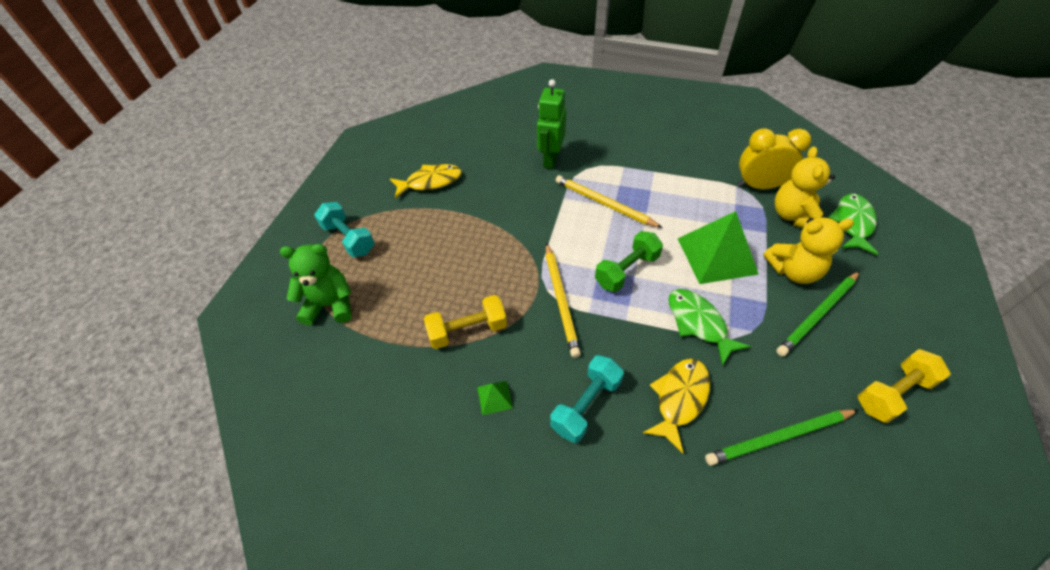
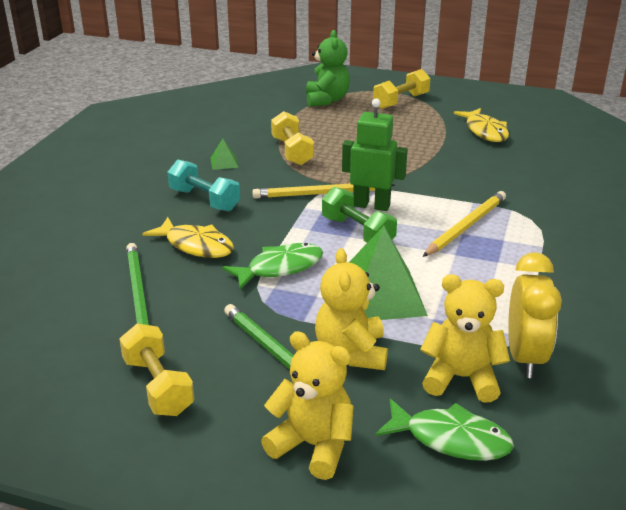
camera: 90 degrees right, 20 degrees down
turquoise dumbbell [314,202,375,257] -> yellow dumbbell [373,69,430,109]
green robot [537,79,566,169] -> green robot moved to [342,98,408,211]
none -> yellow teddy bear [261,331,354,480]

